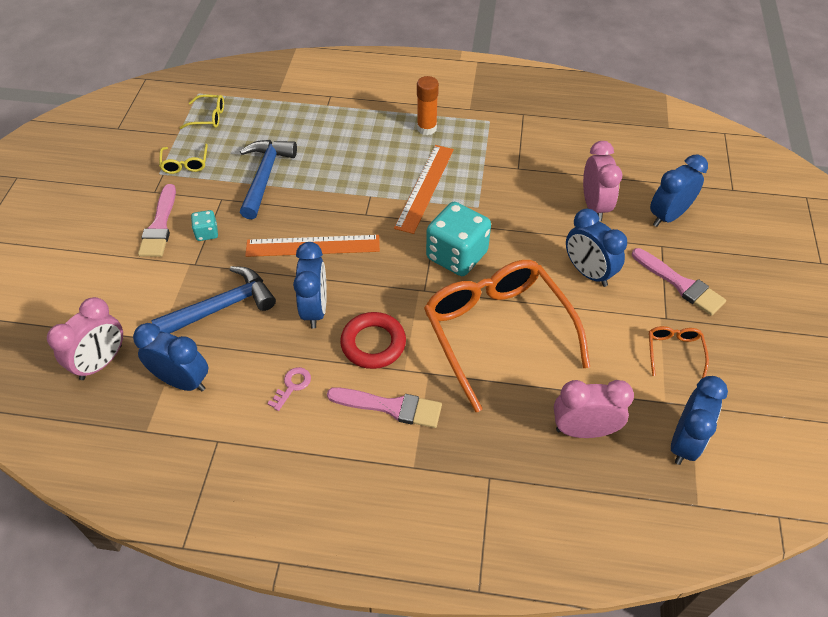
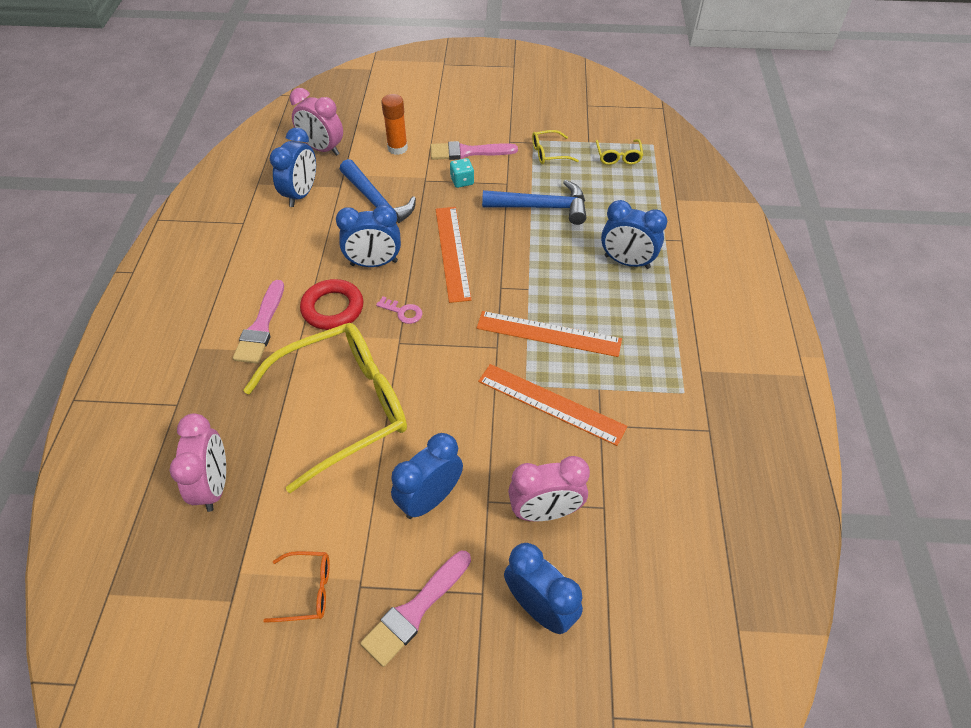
camera: 85 degrees right, 0 degrees up
pink key [267,367,311,411] -> pink key moved to [376,296,422,324]
orange glue stick [417,76,439,135] -> orange glue stick moved to [381,94,408,155]
orange glasses [424,260,590,412] -> yellow glasses [243,323,407,493]
turquoise dice [426,202,491,276] -> none
blue clock [671,376,728,465] -> blue clock moved to [601,200,667,269]
none -> orange ruler [478,364,627,446]

